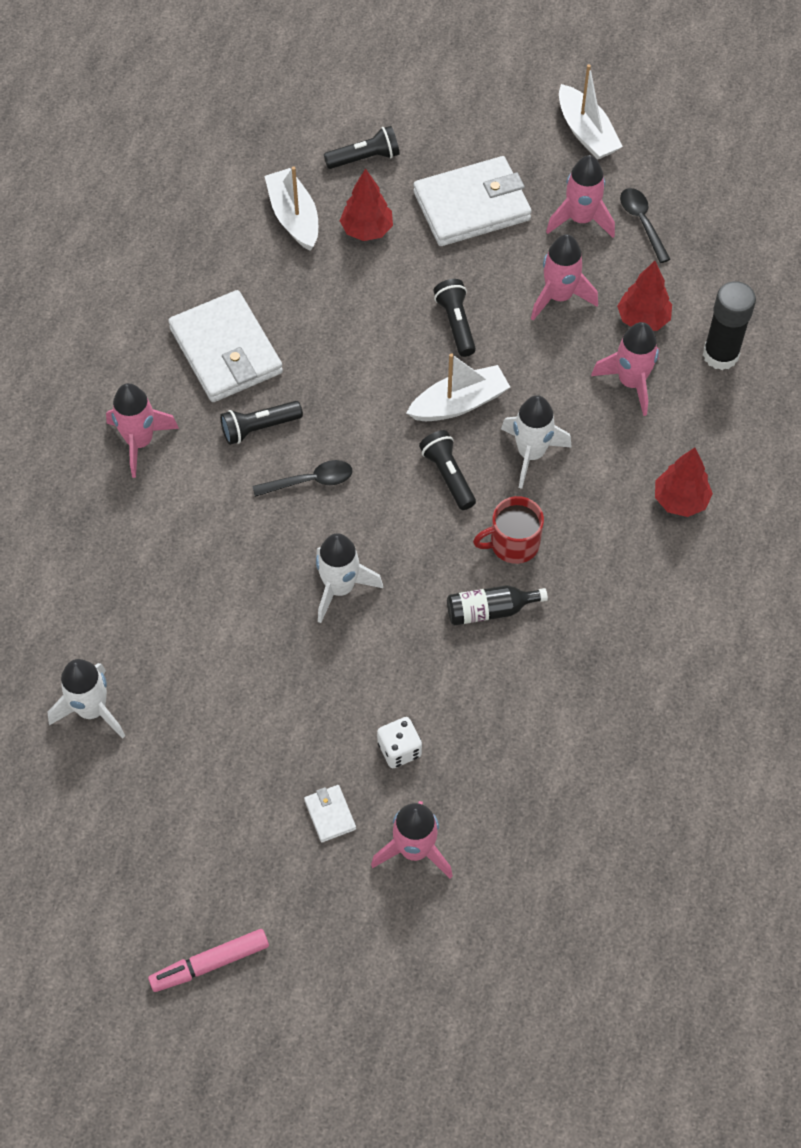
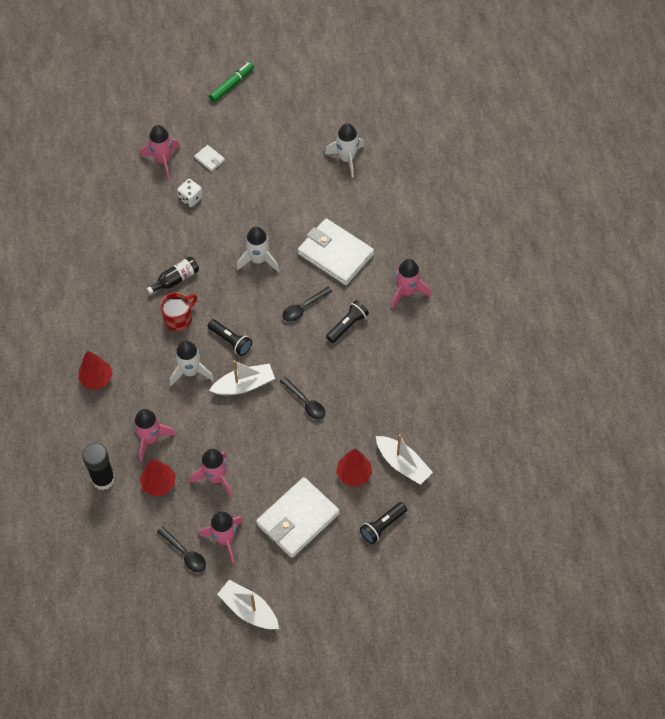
camera: 155 degrees right, 0 degrees up
pink marker [148,929,269,992] -> green marker [209,62,254,102]
white wallet [168,290,283,402] -> white wallet moved to [298,218,374,285]
white boat [407,353,510,421] -> white boat turned 150 degrees counterclockwise [209,360,275,395]
black flashlight [433,279,476,357] -> none
none -> black spoon [279,377,325,420]

